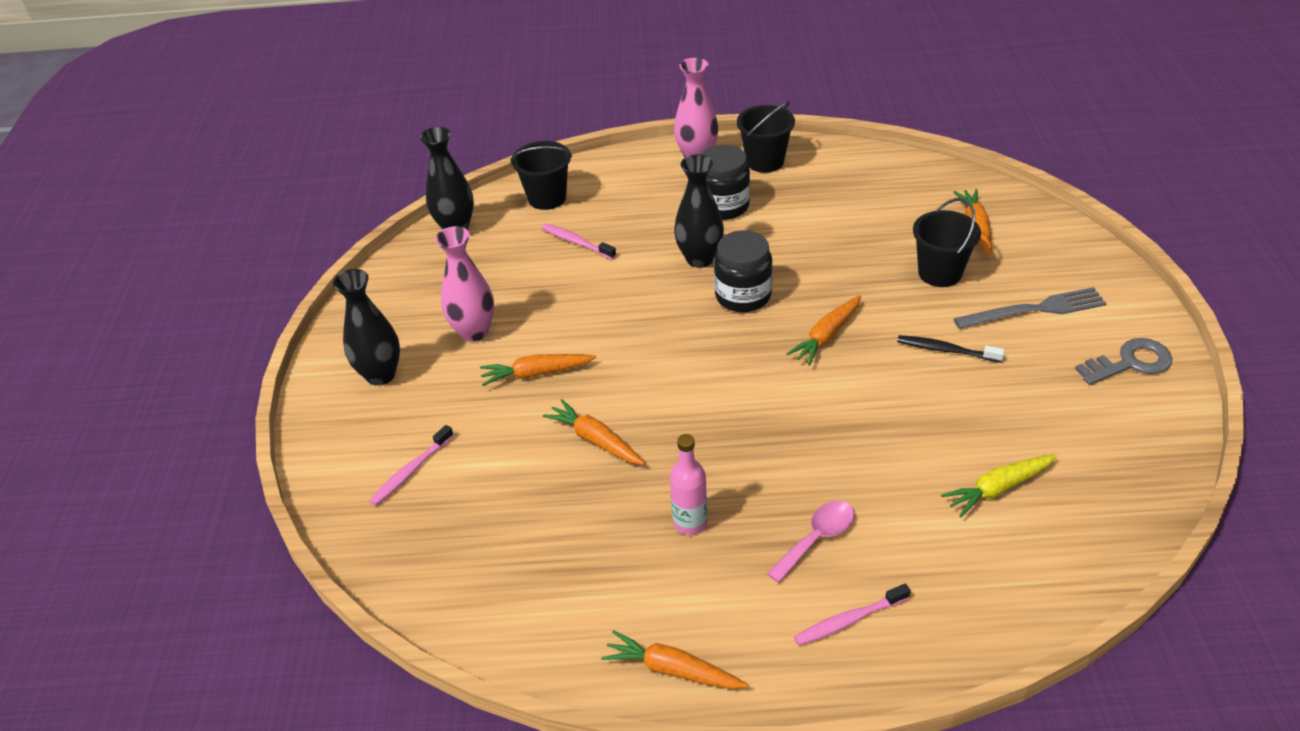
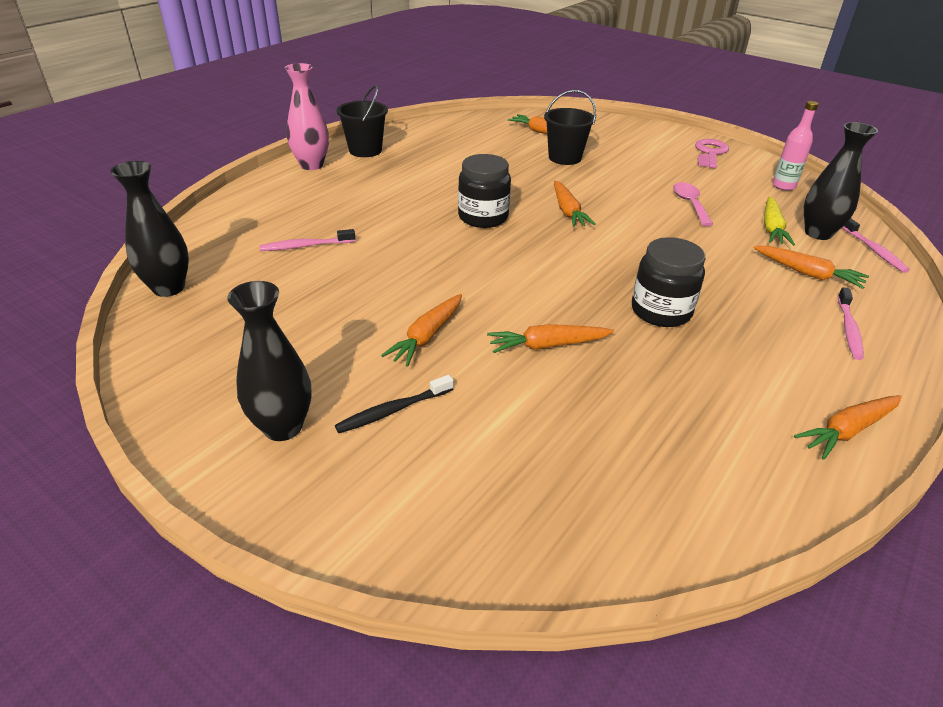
camera: 55 degrees left, 5 degrees down
pink toothbrush [369,425,454,506] -> pink toothbrush moved to [842,218,910,273]
pink vase [435,226,494,342] -> none
black bucket [511,141,572,210] -> none
pink bottle [670,434,708,535] -> pink bottle moved to [772,101,819,191]
black vase [674,155,724,268] -> black vase moved to [804,122,878,240]
black jar [701,145,750,220] -> black jar moved to [632,237,705,327]
pink spoon [767,501,854,583] -> pink spoon moved to [673,182,714,226]
black toothbrush [897,335,1005,363] -> black toothbrush moved to [335,375,454,433]
grey fork [954,287,1107,329] -> none
grey key [1075,338,1173,385] -> pink key [695,139,729,168]
none -> orange carrot [753,246,869,289]

